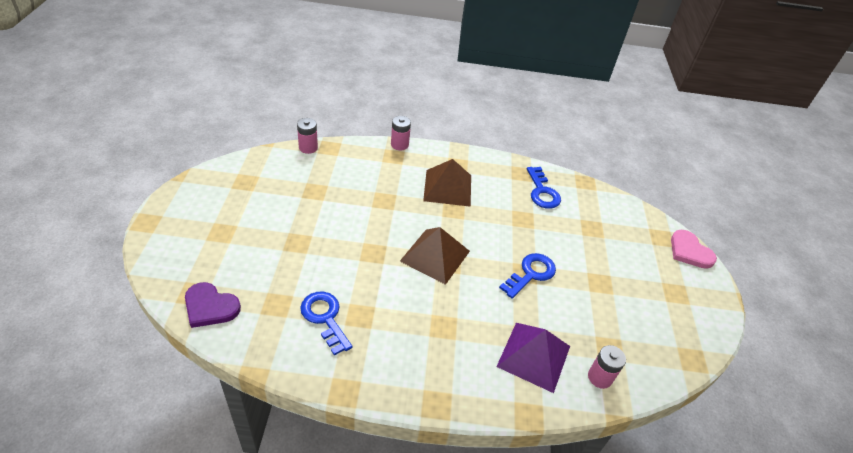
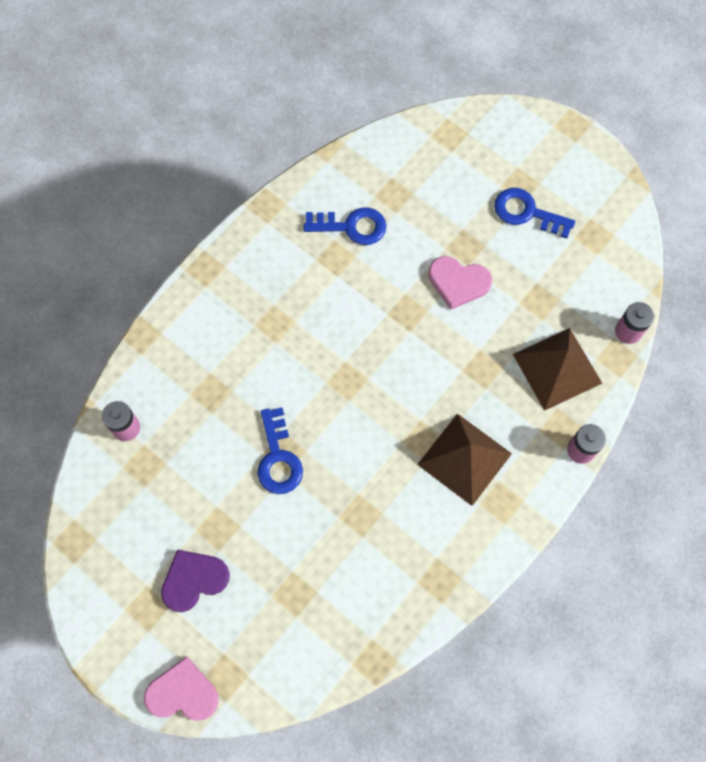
camera: 130 degrees right, 25 degrees up
purple heart [185,282,241,328] -> purple heart moved to [161,550,230,612]
brown pyramid [400,227,470,285] -> brown pyramid moved to [513,328,603,411]
purple pyramid [496,323,570,393] -> none
blue key [527,167,561,209] -> blue key moved to [494,188,575,238]
none -> pink heart [429,256,492,310]

